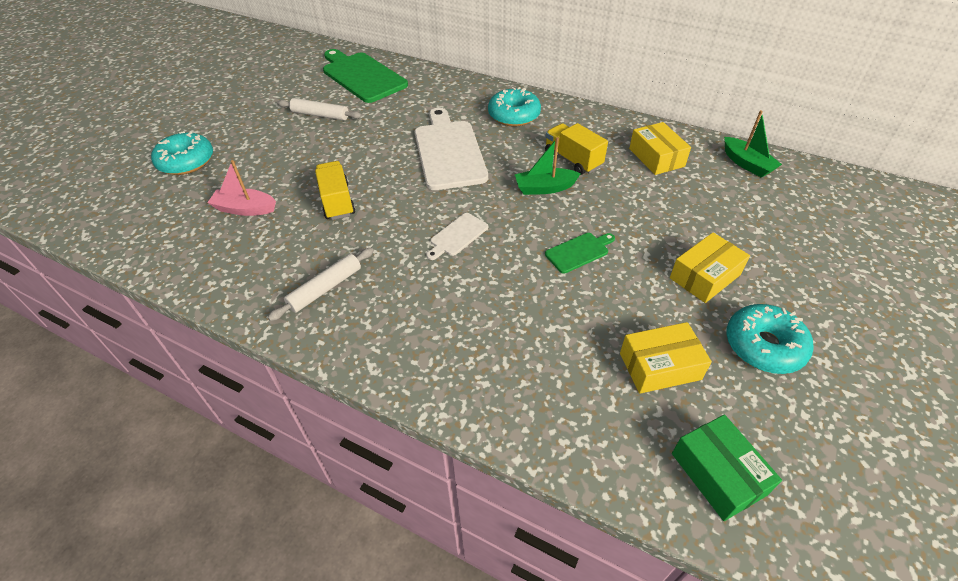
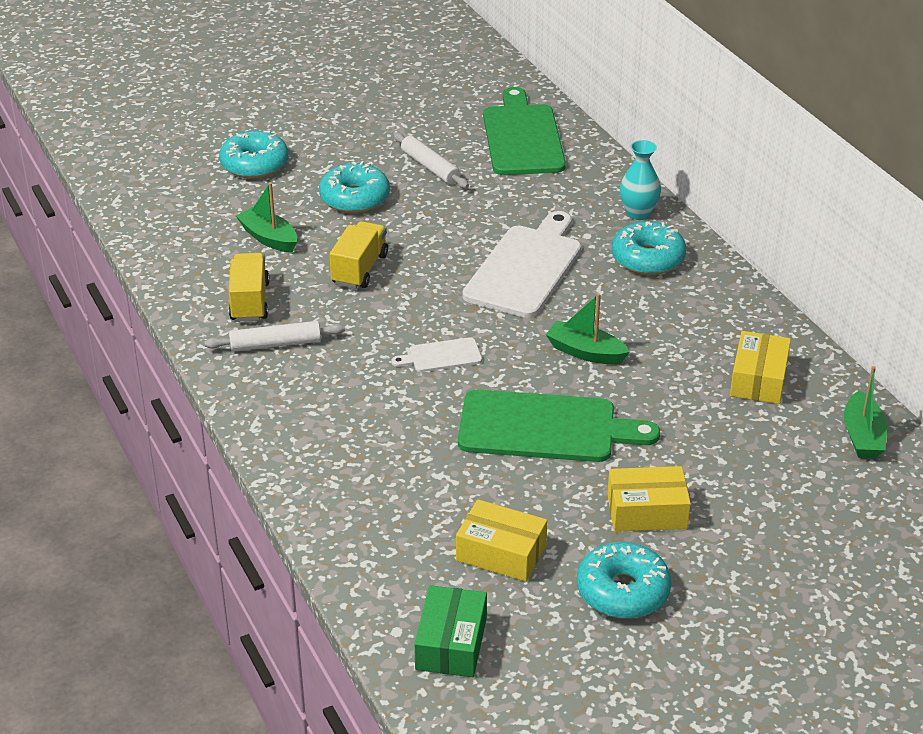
camera: 35 degrees right, 10 degrees down
pink boat [207,160,276,216] -> green boat [236,182,297,253]
yellow truck [545,123,608,175] -> yellow truck moved to [229,253,270,322]
green cutting board [545,233,615,273] -> green cutting board [458,389,660,462], size x2.12
none -> turquoise donut [319,161,390,213]
none -> turquoise vase [620,140,661,220]

